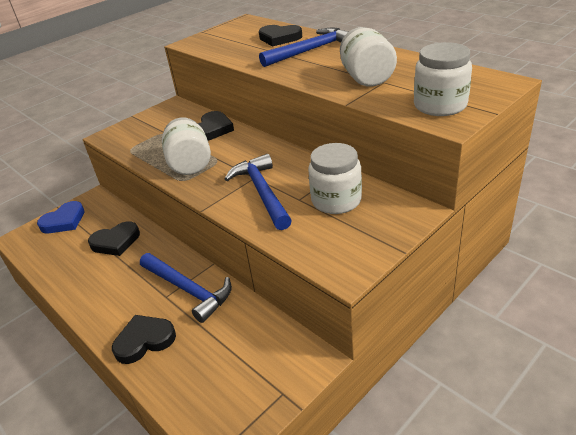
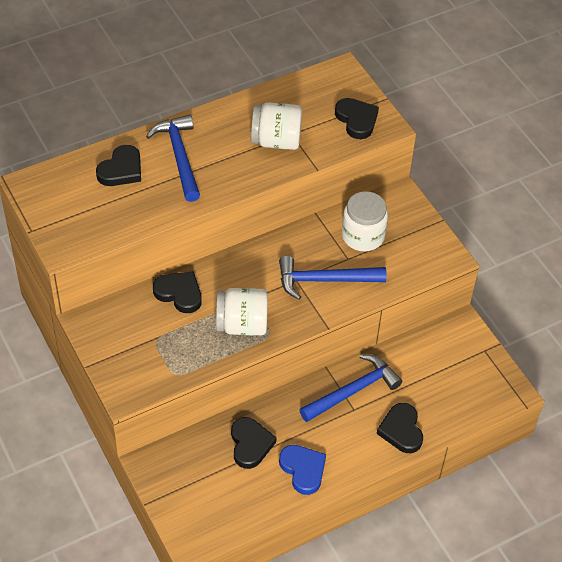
camera: 80 degrees left, 15 degrees up
blue heart [37,201,84,233] -> blue heart moved to [279,445,326,495]
white jar [414,42,472,116] -> black heart [335,98,379,139]

